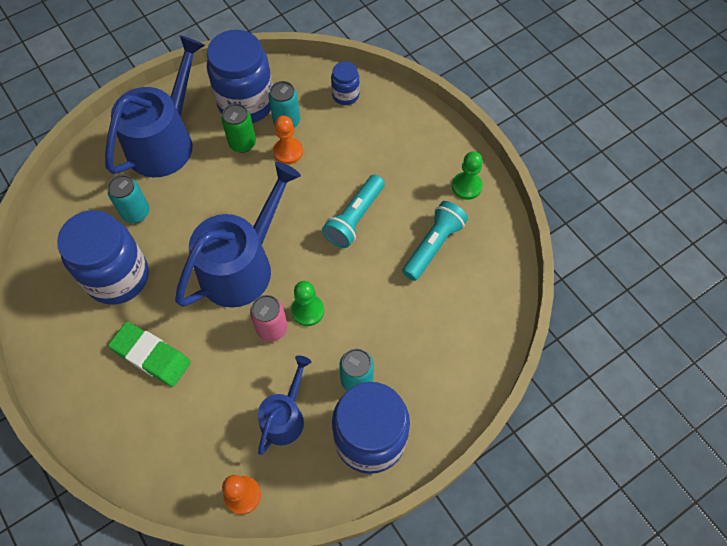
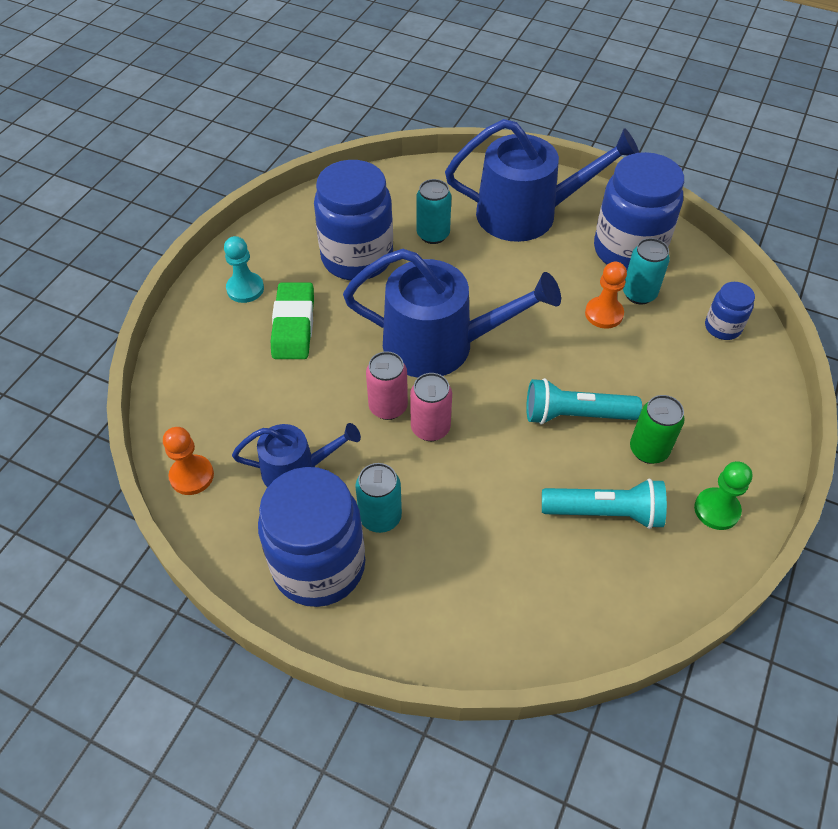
camera: 60 degrees right, 10 degrees down
green can [222,103,256,153] -> green can moved to [630,395,685,464]
green pawn [291,281,324,326] -> pink can [410,373,452,441]
none -> turquoise pawn [224,236,264,303]

